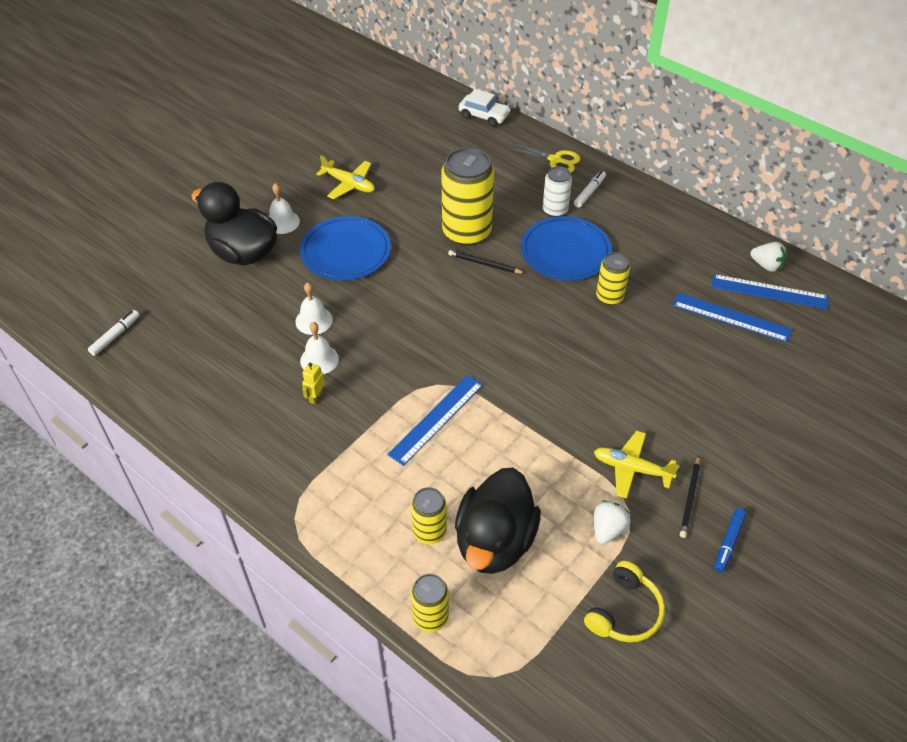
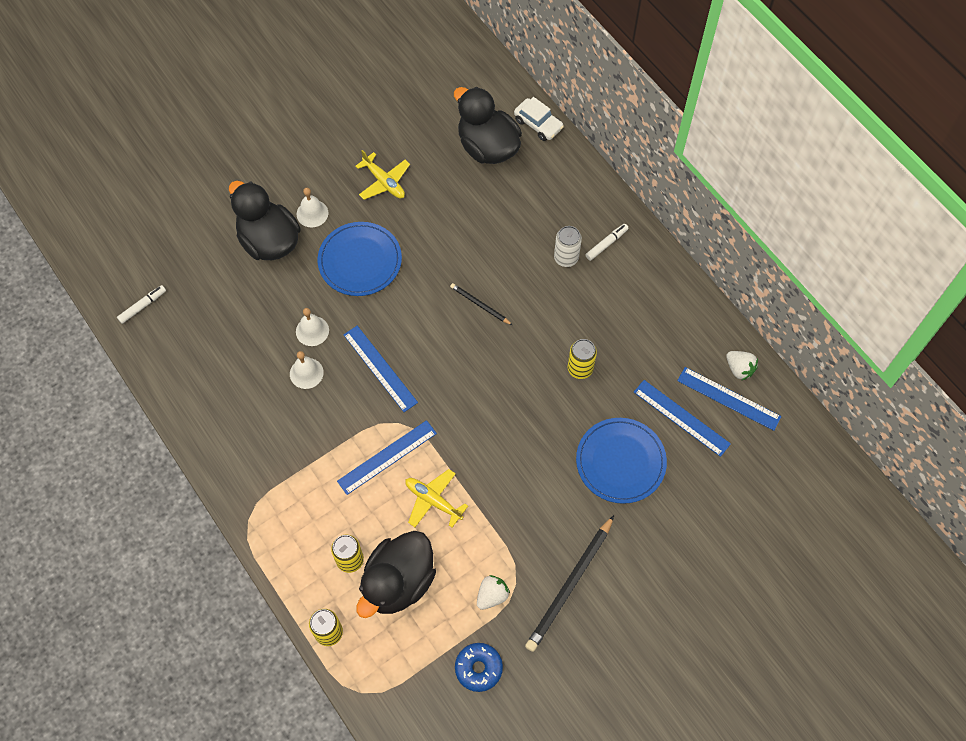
camera: 15 degrees right, 15 degrees up
yellow robot [302,363,325,404] -> none
yellow can [441,147,494,246] -> none
yellow scissors [507,142,580,173] -> none
blue plate [521,216,612,281] -> blue plate moved to [576,418,667,504]
yellow headphones [584,561,665,642] -> blue donut [455,643,503,692]
yellow plane [594,431,680,499] -> yellow plane moved to [405,469,468,528]
black pencil [680,456,700,538] -> black pencil [525,515,614,652], size x1.93
blue marker [714,508,747,573] -> none
none -> blue ruler [343,326,418,412]
none -> black duck [454,87,522,164]

